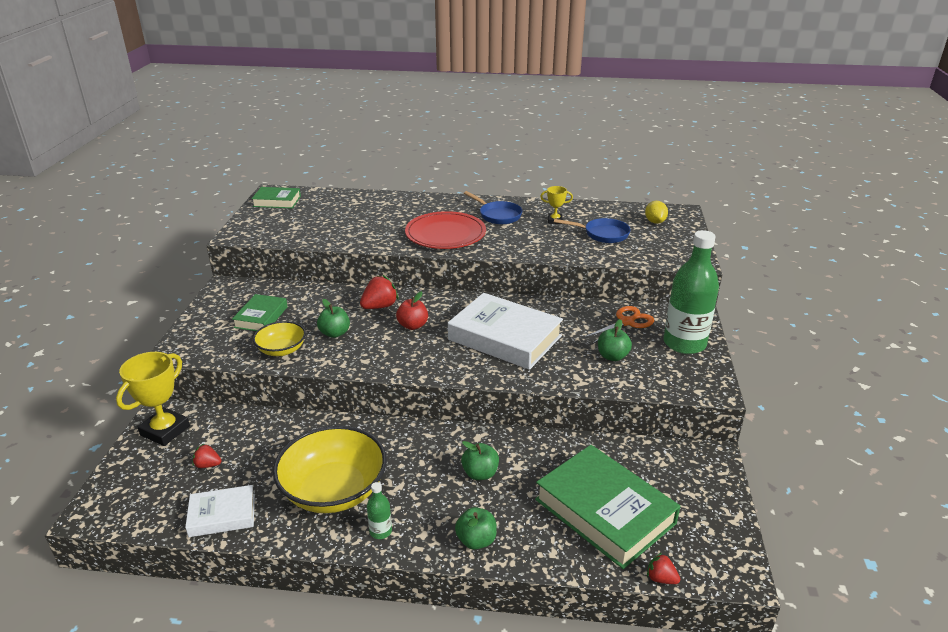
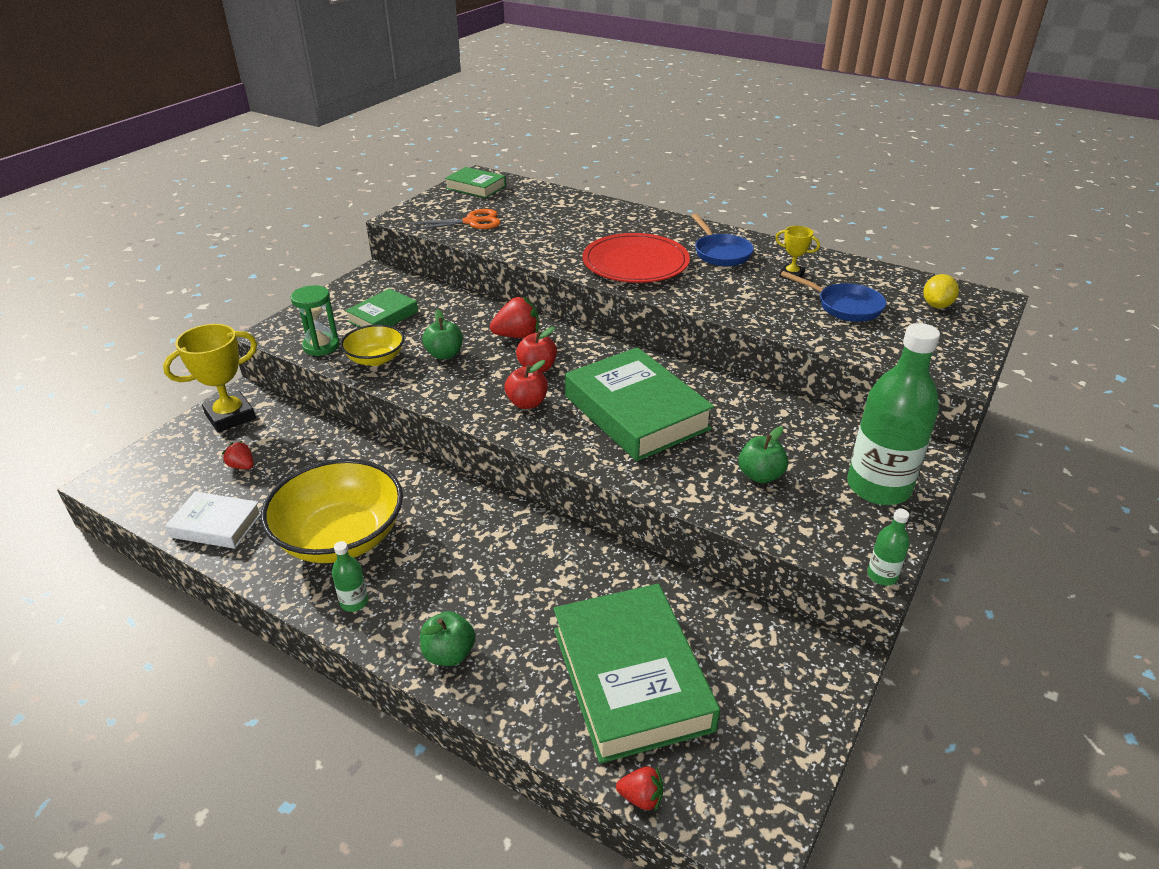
camera: 25 degrees right, 5 degrees up
white book [448,293,563,370] -> green book [565,347,714,461]
green apple [461,441,499,480] -> none
orange scissors [583,306,654,344] -> orange scissors moved to [410,209,501,230]
red strawberry [647,553,680,584] -> red strawberry turned 135 degrees clockwise [616,766,663,811]
none -> green hourglass [291,285,340,356]
none -> red apple [505,360,548,409]
none -> green bottle [867,509,910,585]

